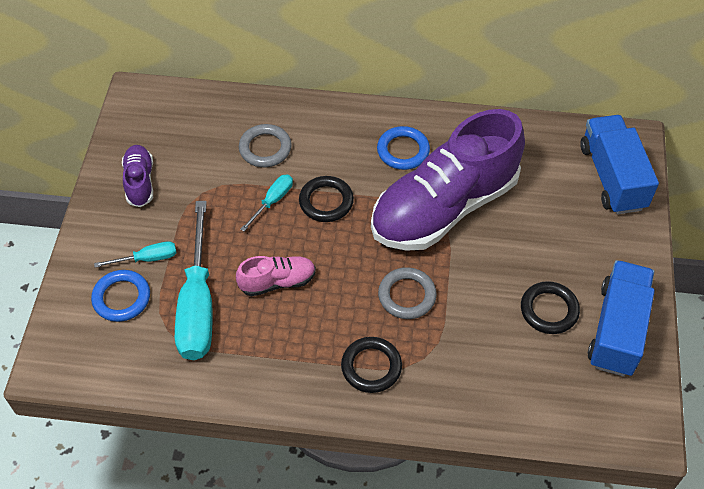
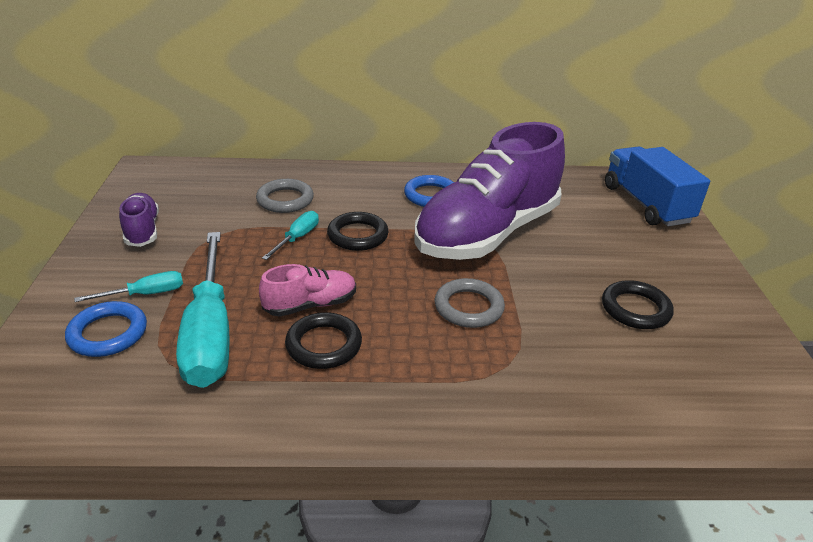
camera: 10 degrees left, 20 degrees down
black ring [341,337,402,393] -> black ring moved to [285,312,362,369]
blue truck [588,260,655,377] -> none

